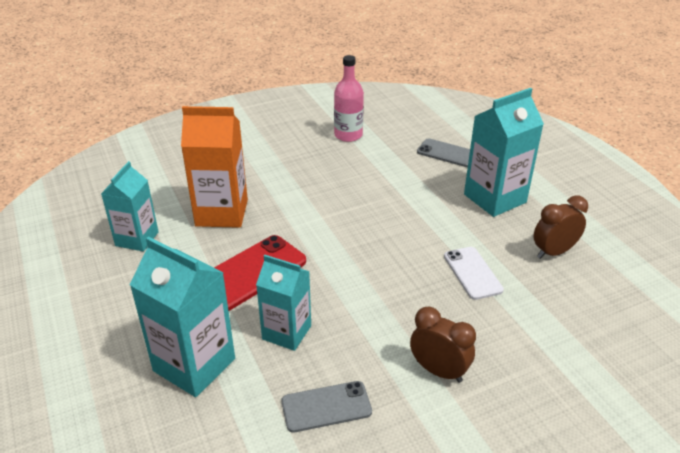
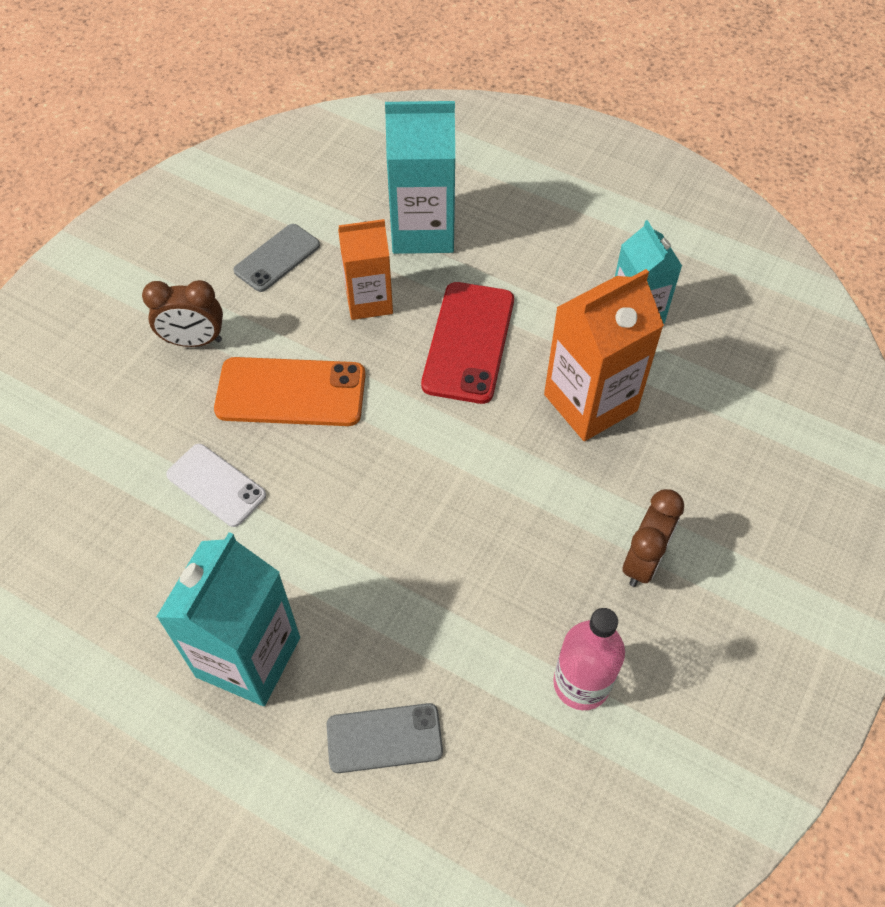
camera: 145 degrees right, 20 degrees up
turquoise carton [256,255,311,351] -> orange carton [338,219,393,320]
brown clock [533,195,588,259] -> brown clock moved to [623,489,684,587]
none -> orange phone [214,357,366,426]

